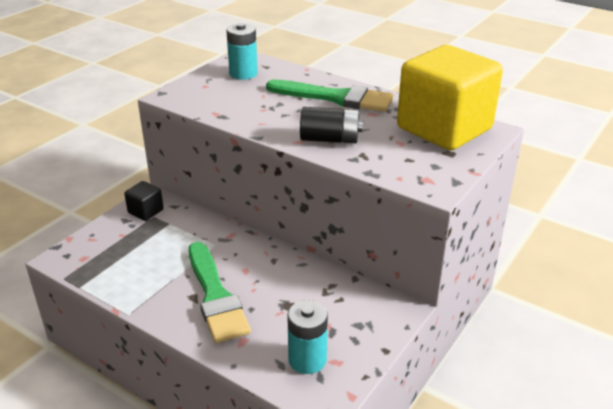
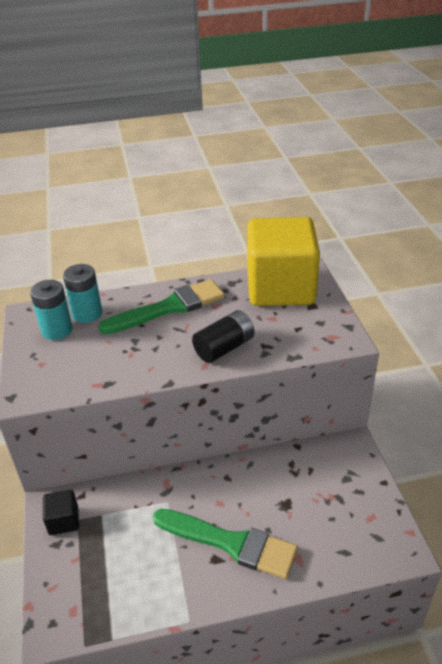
camera: 45 degrees left, 5 degrees up
turquoise battery [287,300,328,374] -> turquoise battery moved to [63,264,102,323]

